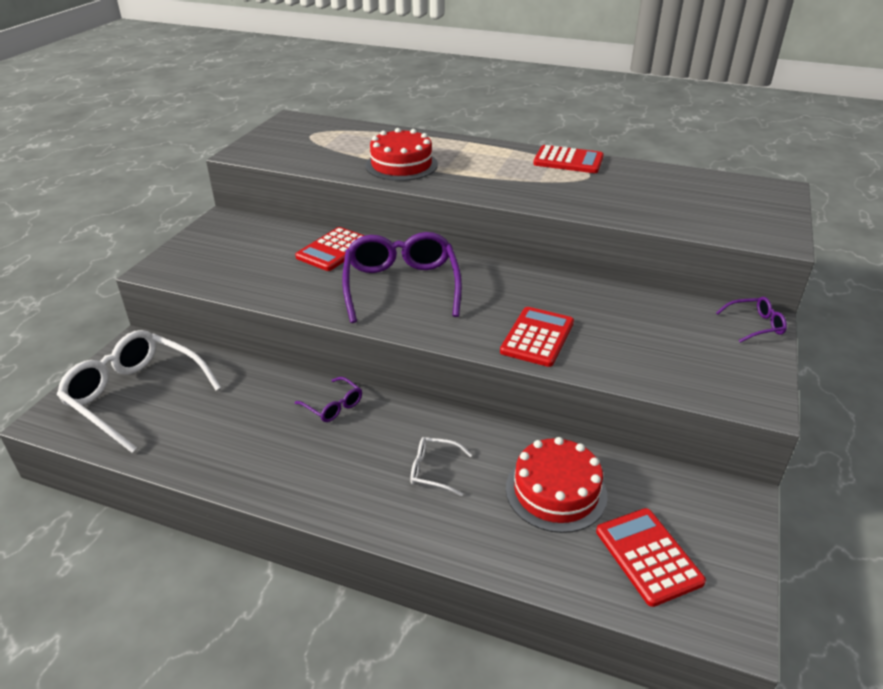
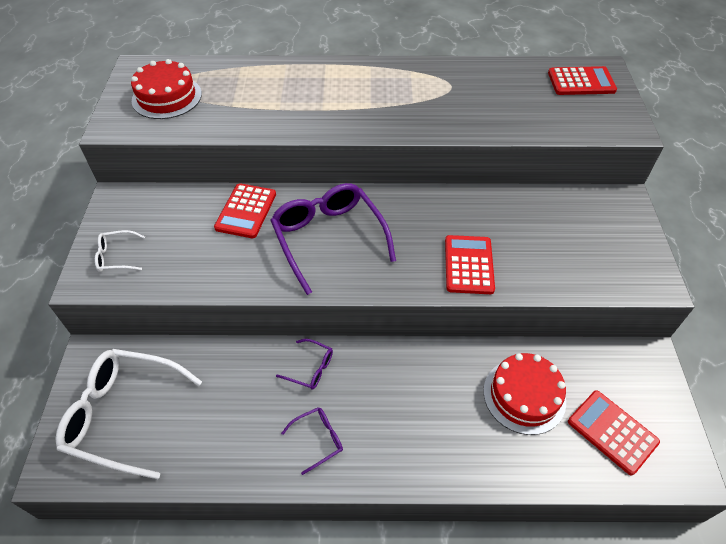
camera: 20 degrees left, 15 degrees up
red cake [365,128,438,181] -> red cake moved to [131,59,202,119]
white glasses [410,437,472,496] -> white glasses moved to [95,230,145,272]
red calculator [533,145,604,173] -> red calculator moved to [548,66,617,95]
purple glasses [716,297,787,343] -> purple glasses moved to [281,407,343,475]

